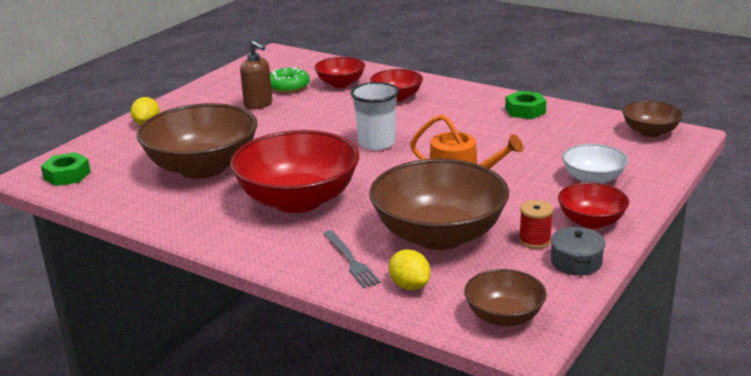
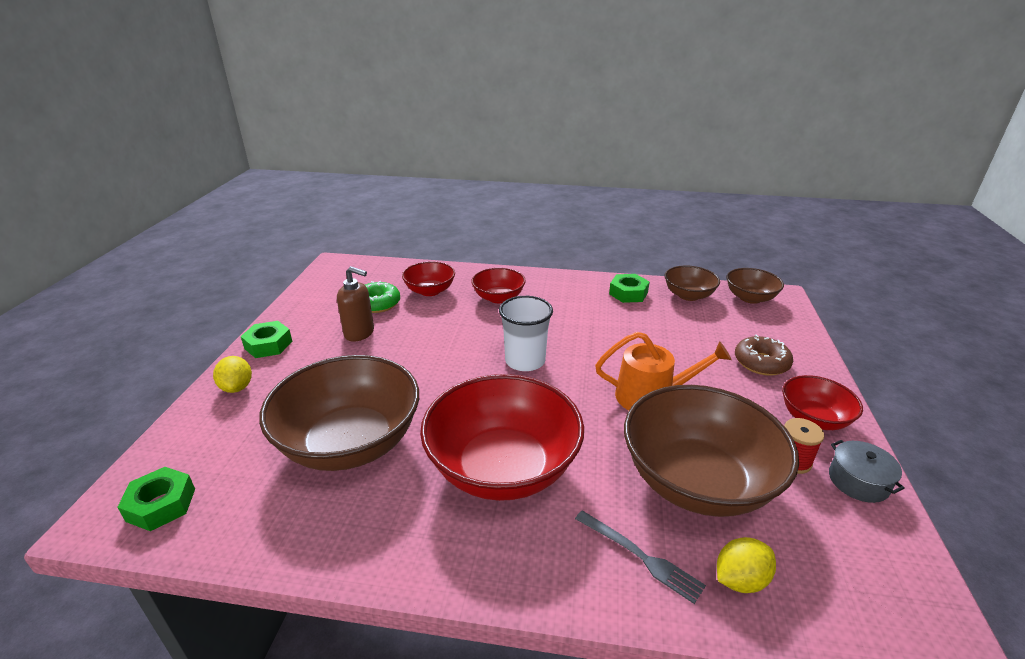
camera: 25 degrees left, 5 degrees up
yellow lemon [389,249,430,290] -> yellow lemon turned 60 degrees counterclockwise [717,537,776,593]
brown bowl [464,269,547,327] -> brown bowl moved to [665,266,720,301]
white bowl [562,144,628,184] -> brown donut [735,335,793,376]
none -> green nut [241,321,292,358]

